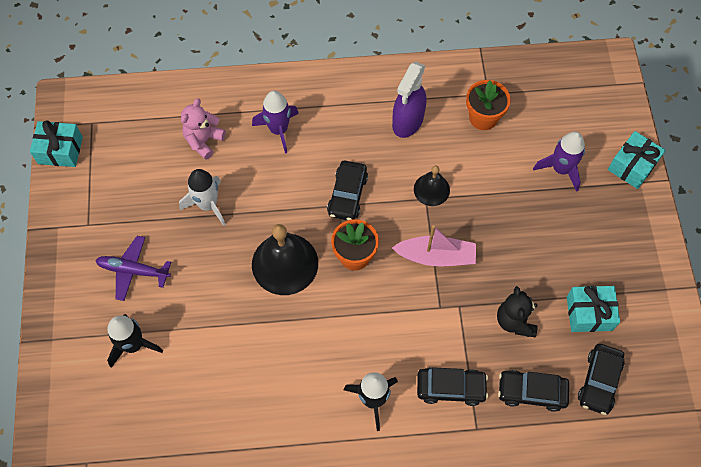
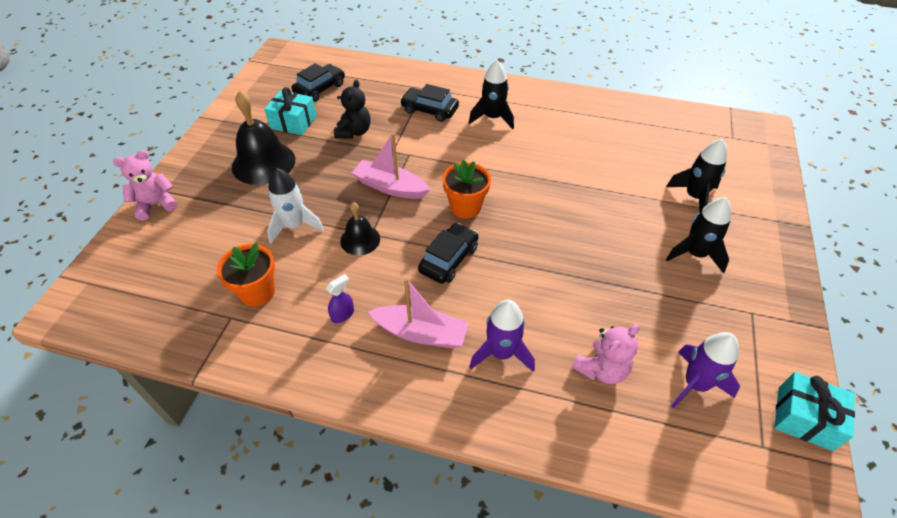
camera: 160 degrees left, 15 degrees down
purple plane [95,236,171,301] -> black rocket [666,197,731,273]
white rocket [179,169,226,226] -> white rocket moved to [267,168,324,244]
black bell [252,224,318,295] -> black bell moved to [232,91,295,185]
purple spray bottle [392,62,426,138] -> purple spray bottle [326,274,354,323], size x0.47
black car [498,370,569,412] -> none
purple rocket [533,132,585,192] -> purple rocket moved to [671,332,740,408]
turquoise gift [608,131,665,189] -> pink teddy bear [113,150,178,220]
none -> pink boat [368,278,469,348]

